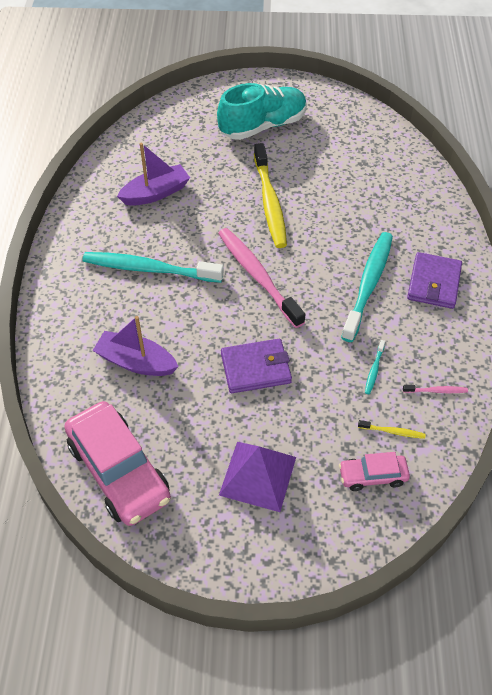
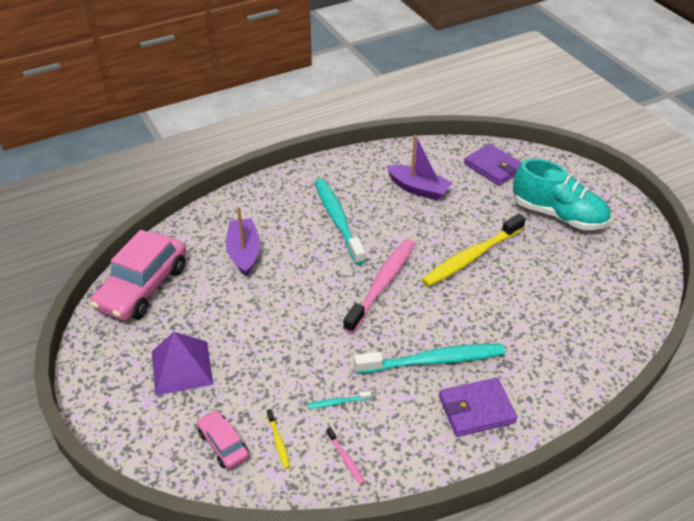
camera: 60 degrees right, 10 degrees down
purple wallet [221,339,292,393] -> purple wallet moved to [464,143,522,186]

